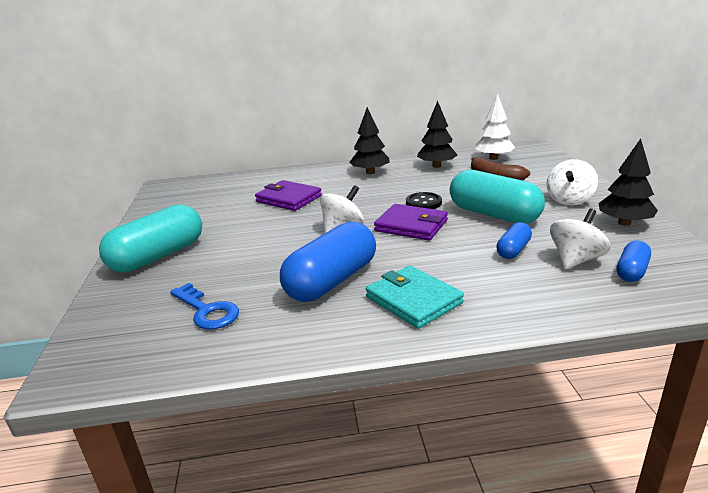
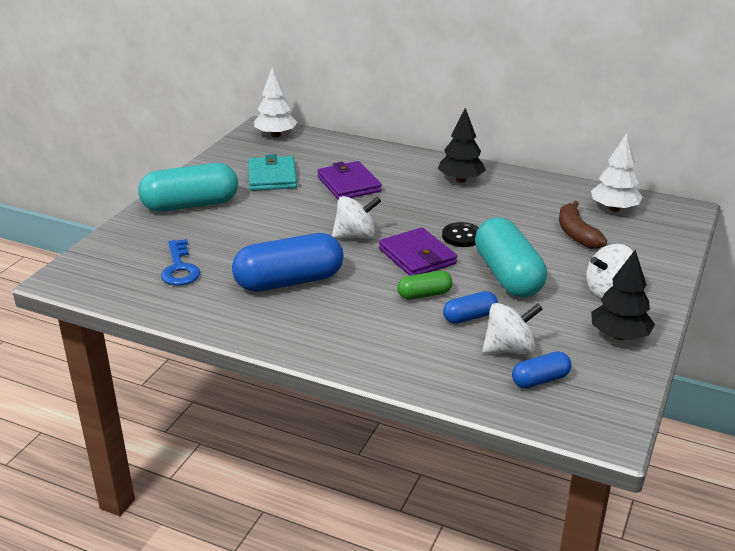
camera: 30 degrees right, 5 degrees up
turquoise wallet [366,266,464,329] -> turquoise wallet moved to [248,154,297,191]
black tree [417,101,457,168] -> none
none -> white tree [254,68,297,137]
none -> green capsule [397,271,453,300]

